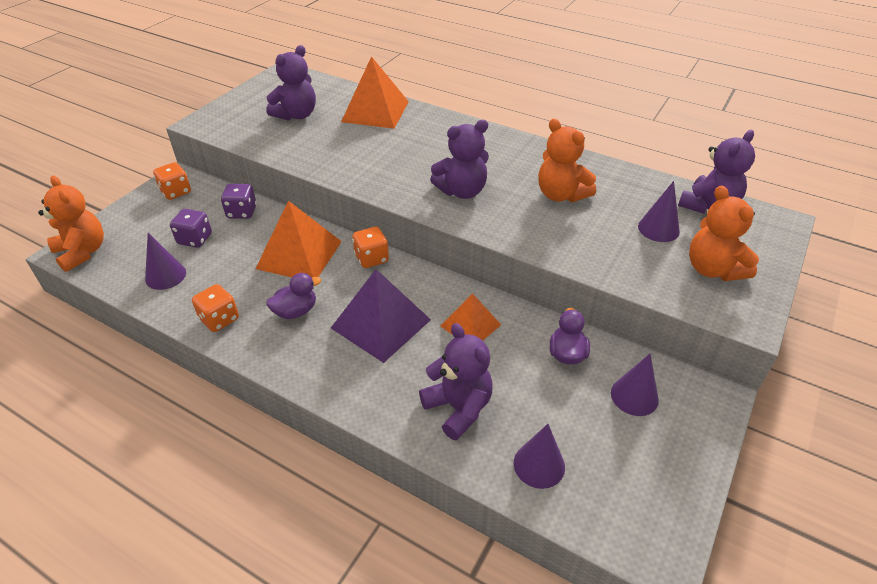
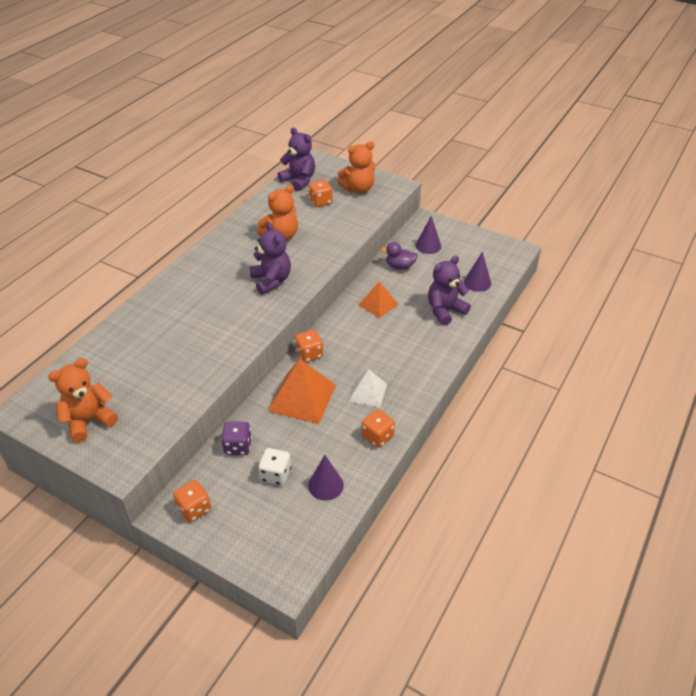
camera: 90 degrees left, 0 degrees up
orange teddy bear [38,175,104,272] -> orange teddy bear moved to [48,358,118,443]
purple dice [170,209,212,248] -> white dice [258,448,291,485]
purple teddy bear [266,45,316,121] -> none
purple duck [266,273,321,319] -> white pyramid [348,369,387,408]
purple pyramid [331,269,431,363] -> none
orange pyramid [341,56,409,129] -> none
purple cone [638,181,680,242] -> orange dice [309,180,333,207]

